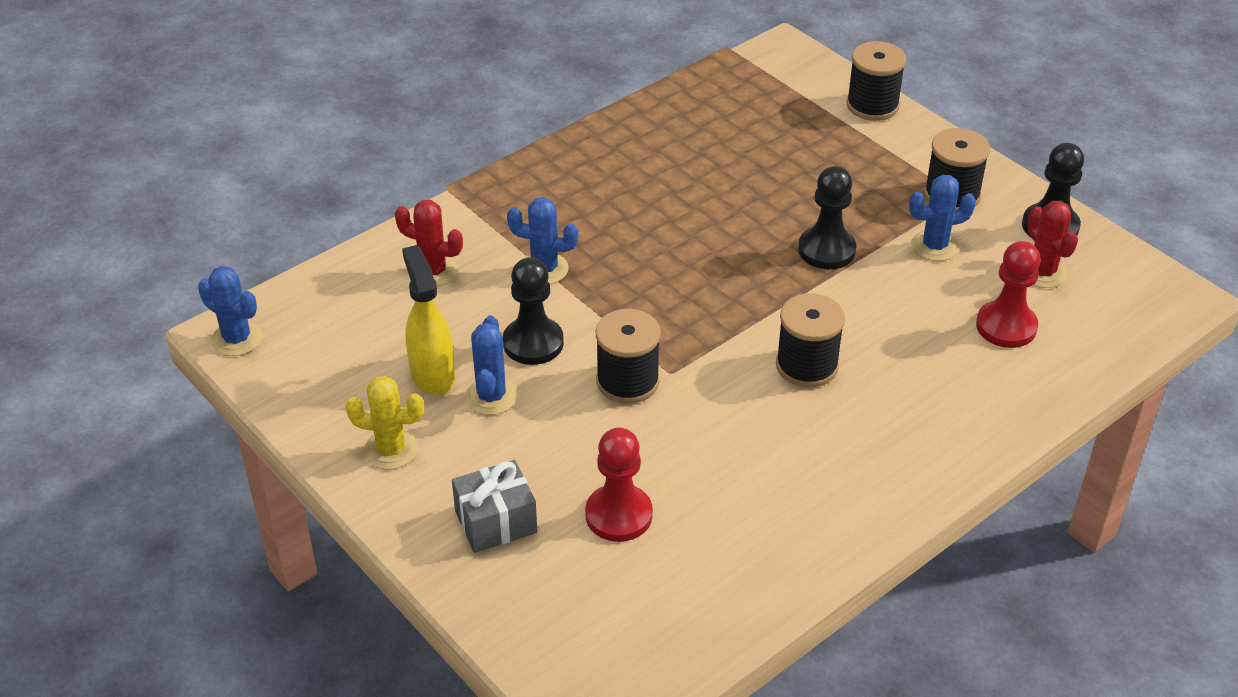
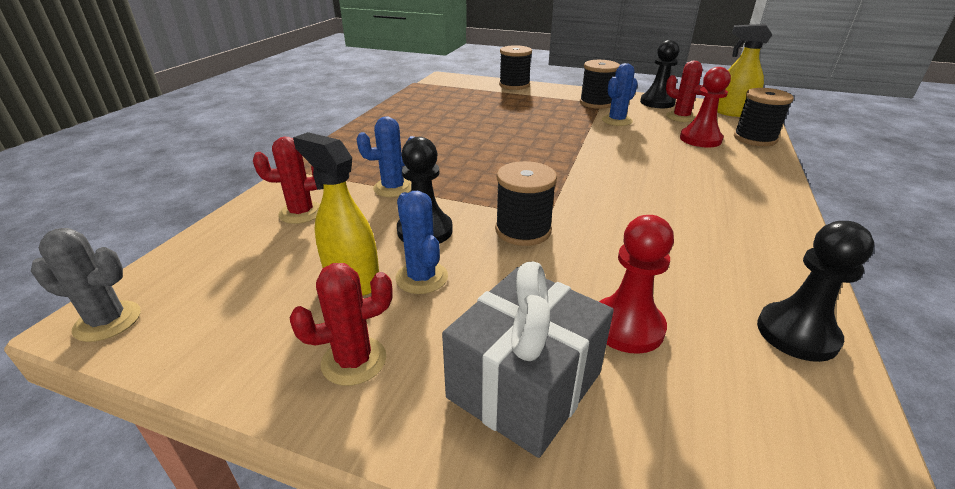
camera: 30 degrees left, 10 degrees down
blue cactus [198,266,262,356] -> grey cactus [31,228,141,342]
yellow cactus [346,376,424,470] -> red cactus [290,263,393,386]
grey gift [452,460,537,553] -> grey gift [442,261,614,458], size x1.50
black spool [776,293,845,387] -> black spool moved to [734,88,794,146]
black pawn [798,166,856,269] -> black pawn moved to [757,221,874,362]
none -> yellow spray bottle [717,24,772,117]

